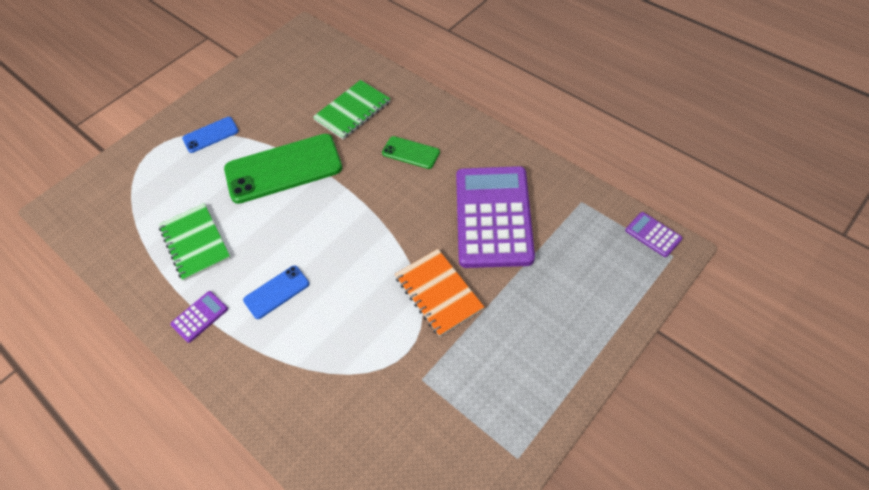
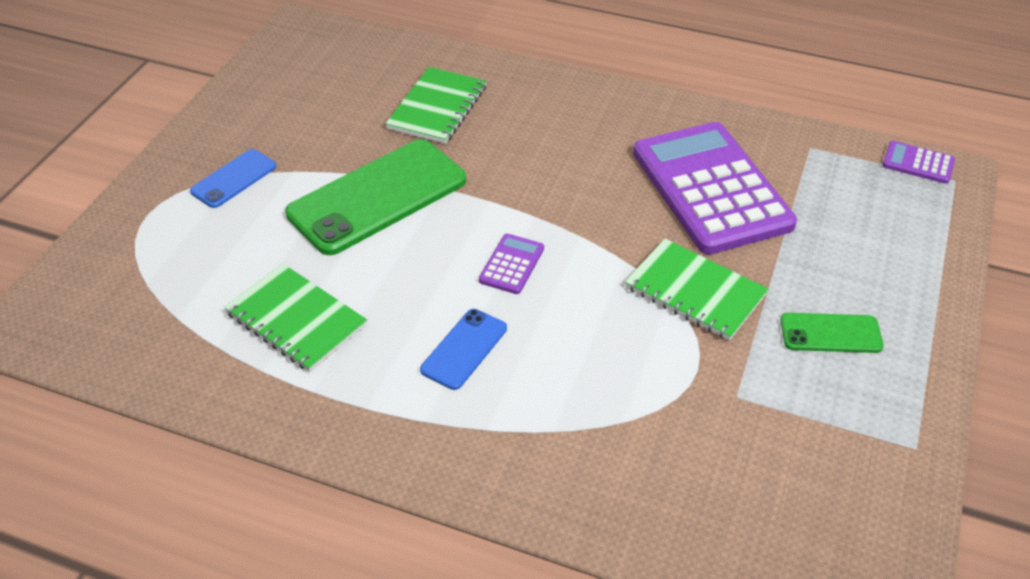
camera: 25 degrees left, 10 degrees down
purple calculator [170,291,228,343] -> purple calculator moved to [479,234,544,294]
green phone [382,136,440,169] -> green phone moved to [780,313,884,353]
orange notebook [395,249,484,337] -> green notebook [625,239,769,341]

